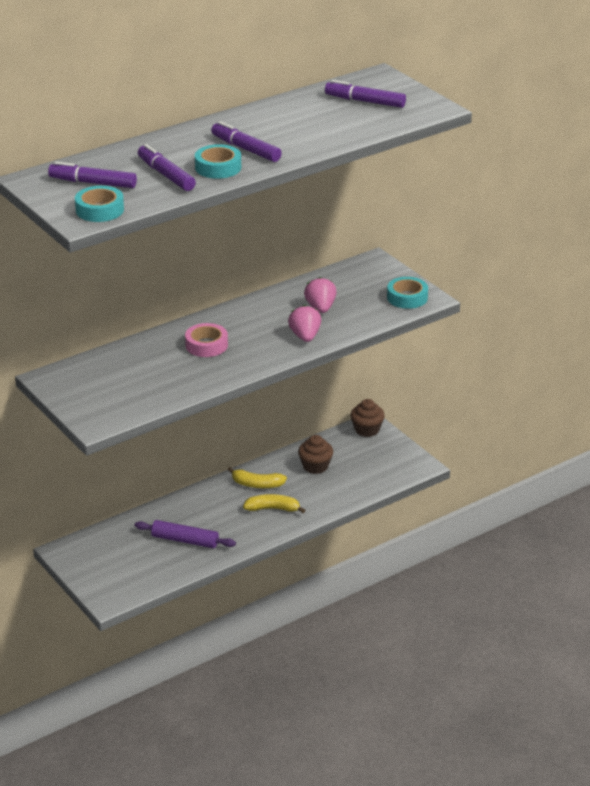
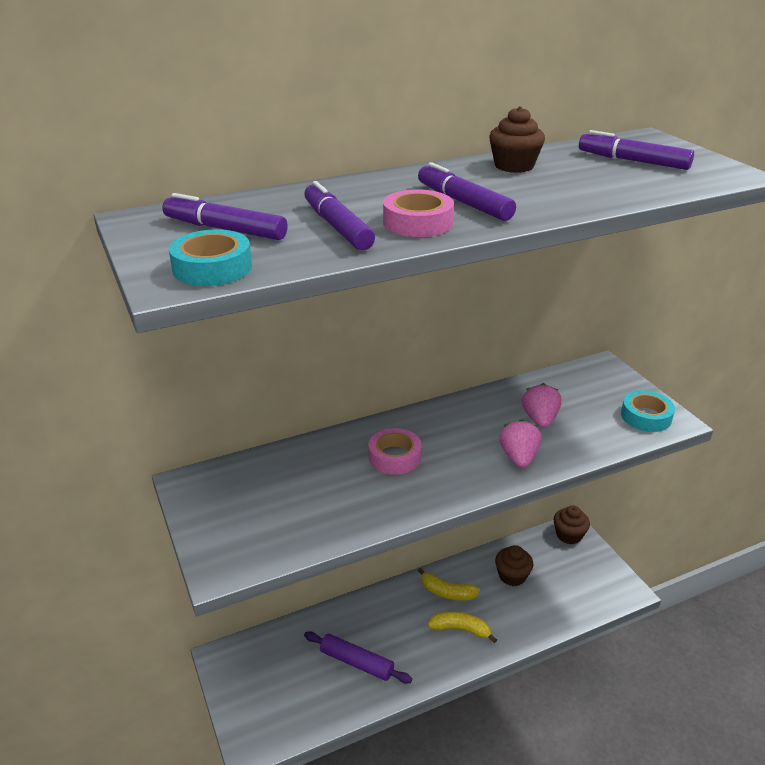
camera: 10 degrees right, 0 degrees up
turquoise tape [195,144,241,179] -> pink tape [383,189,454,237]
none -> brown cupcake [489,106,545,173]

